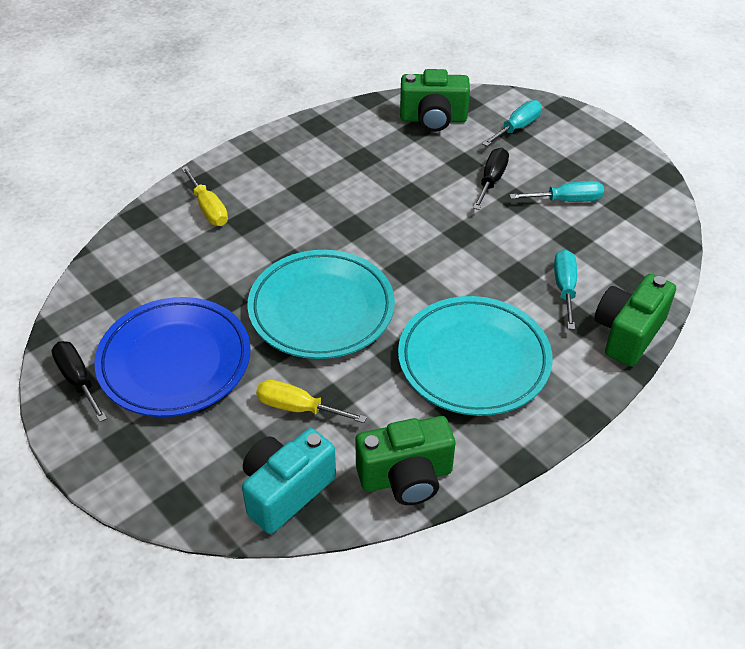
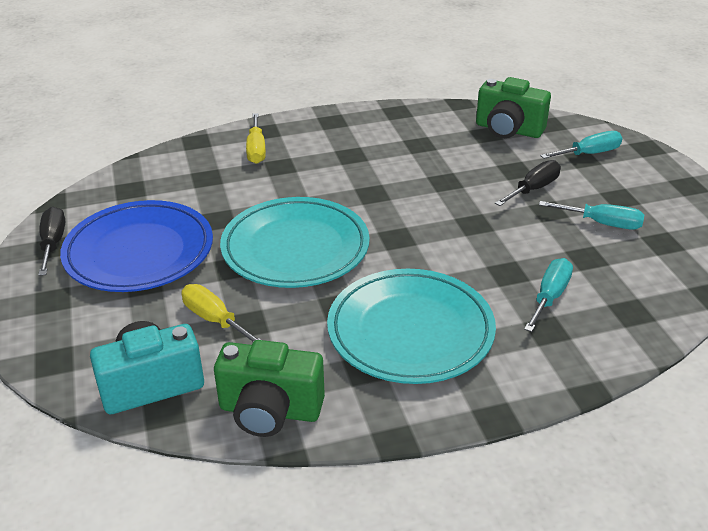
camera: 25 degrees right, 10 degrees down
green camera [594,274,676,367] -> none

